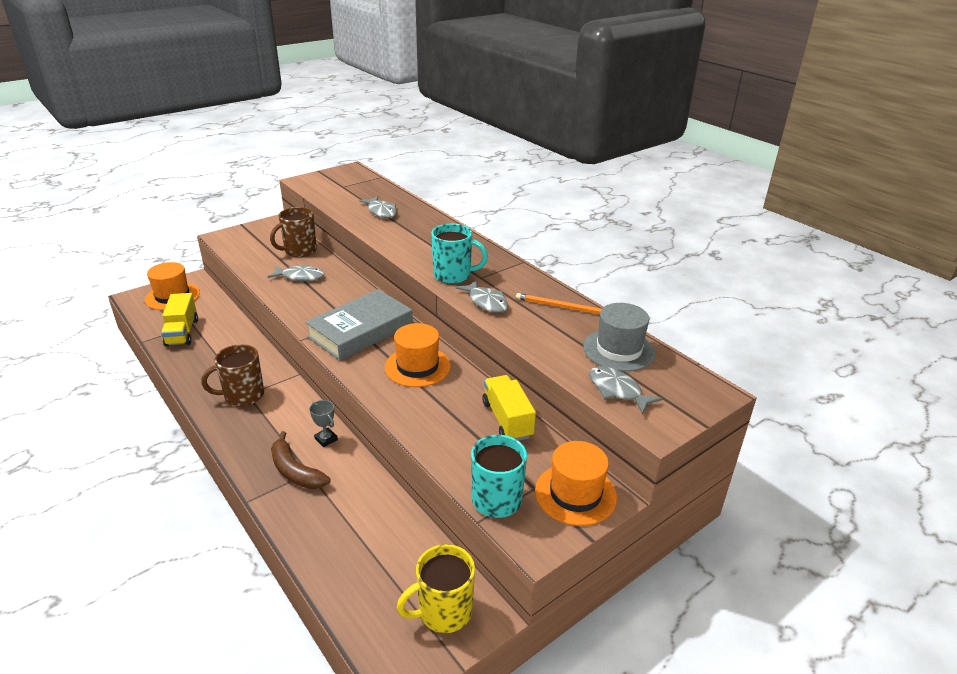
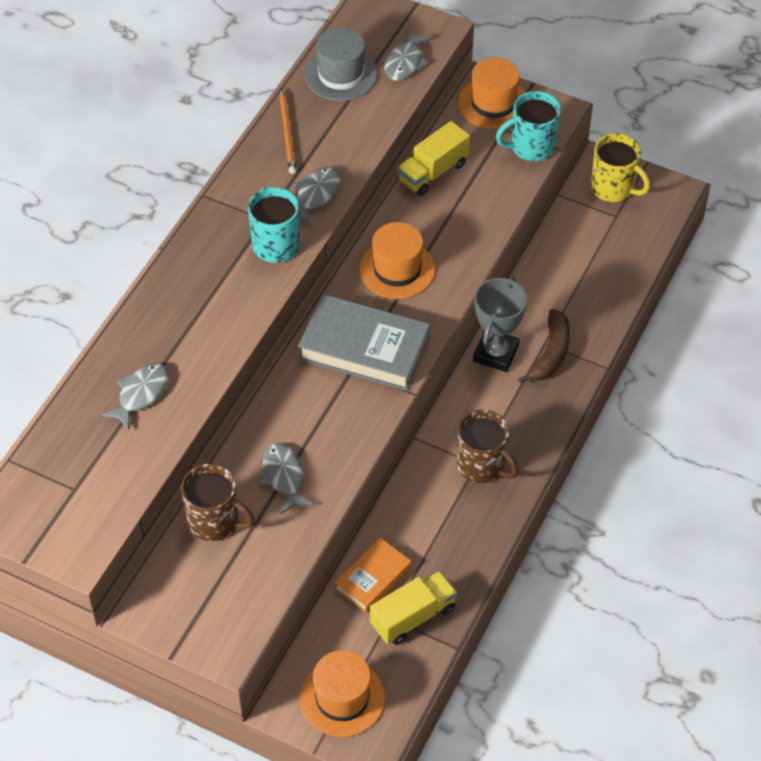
camera: 115 degrees left, 20 degrees up
grey trophy [310,400,338,447] -> grey trophy [473,276,527,372], size x1.94
none -> orange book [335,538,411,613]

